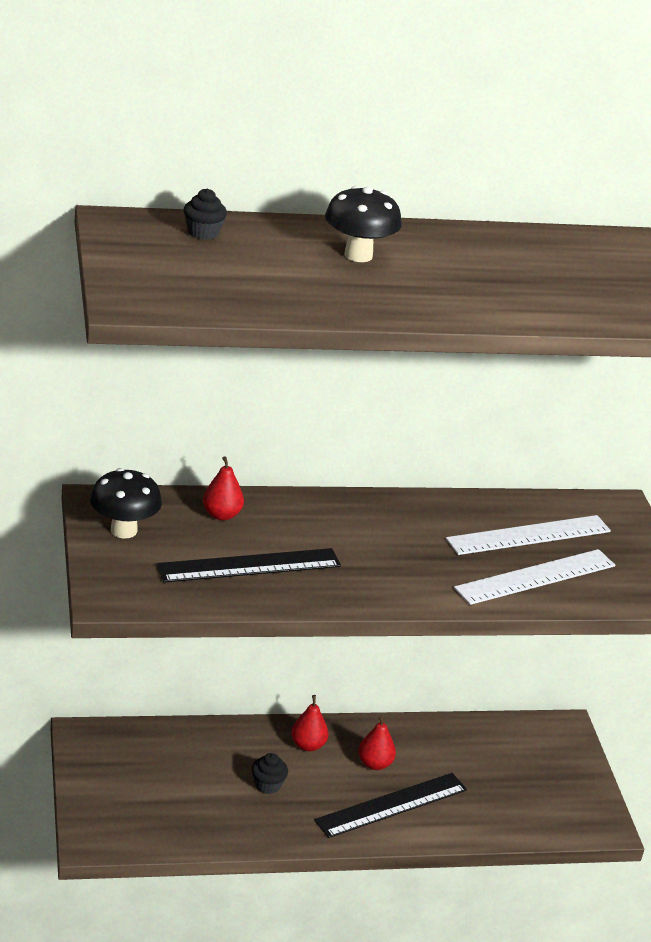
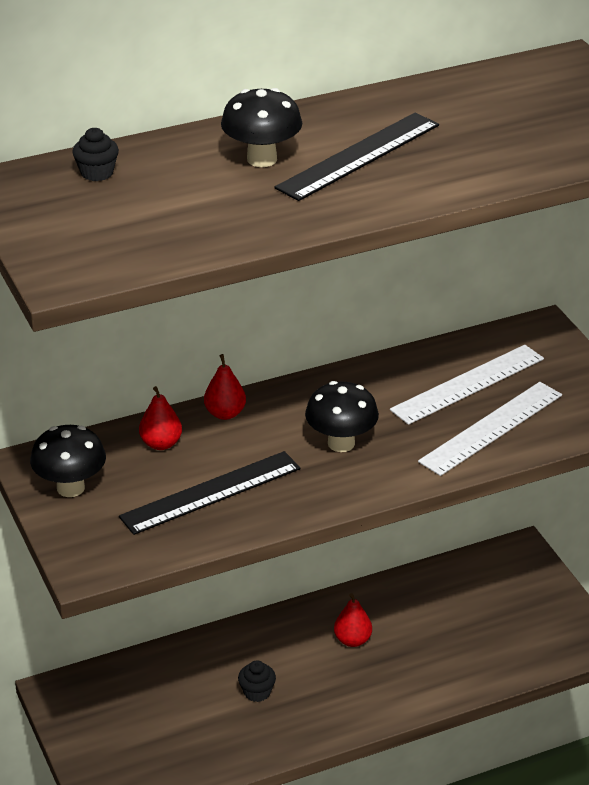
camera: 10 degrees left, 5 degrees up
red pear [291,695,329,751] -> red pear moved to [204,354,246,420]
black ruler [315,773,467,838] -> black ruler moved to [274,113,439,201]
none -> black mushroom [305,381,379,452]

